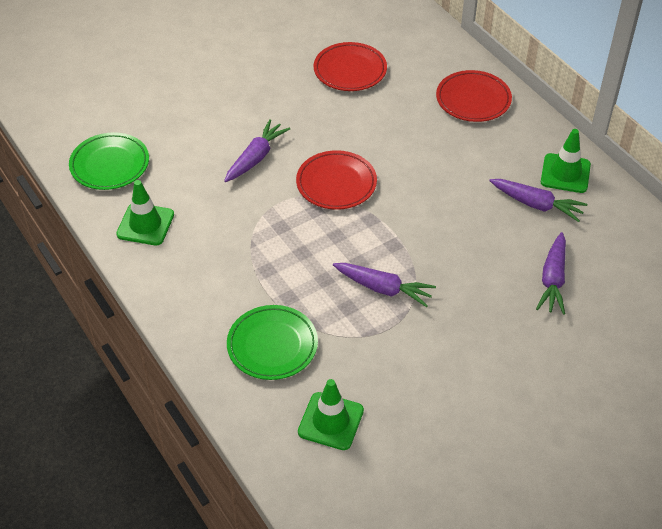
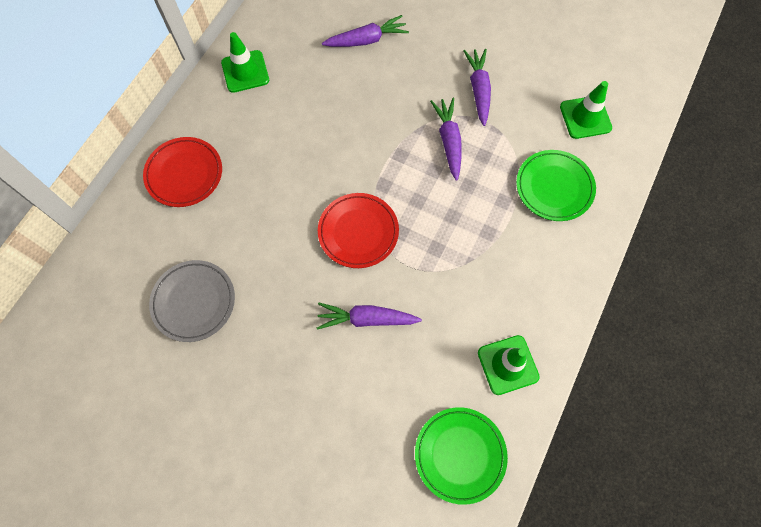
camera: 120 degrees left, 20 degrees up
red plate [314,42,387,91] -> grey plate [149,260,235,342]
purple carrot [489,179,587,222] -> purple carrot moved to [463,48,491,126]

